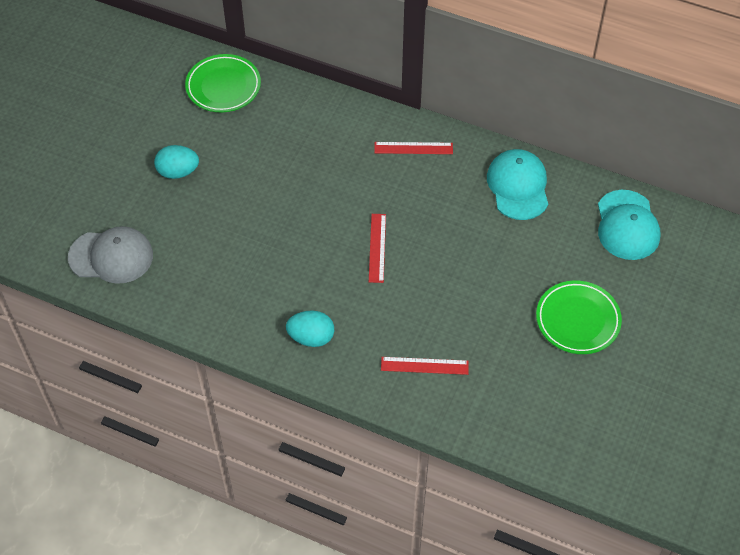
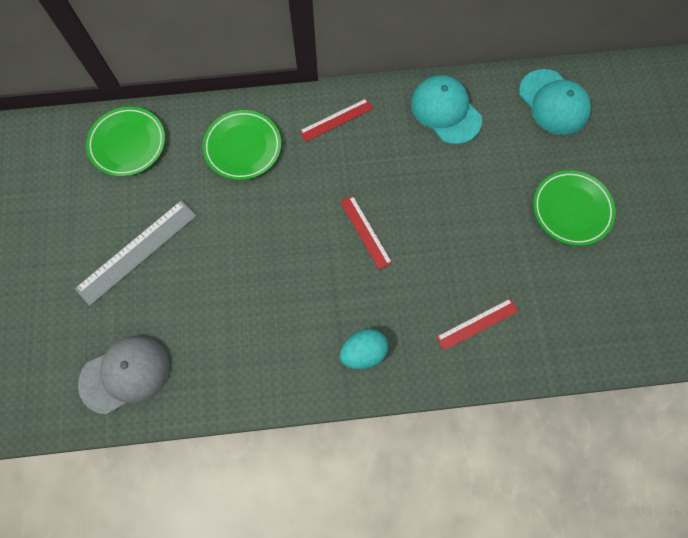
camera: 30 degrees left, 15 degrees up
turquoise egg [154,145,199,179] -> grey ruler [75,200,197,306]
none -> green plate [202,110,281,180]

